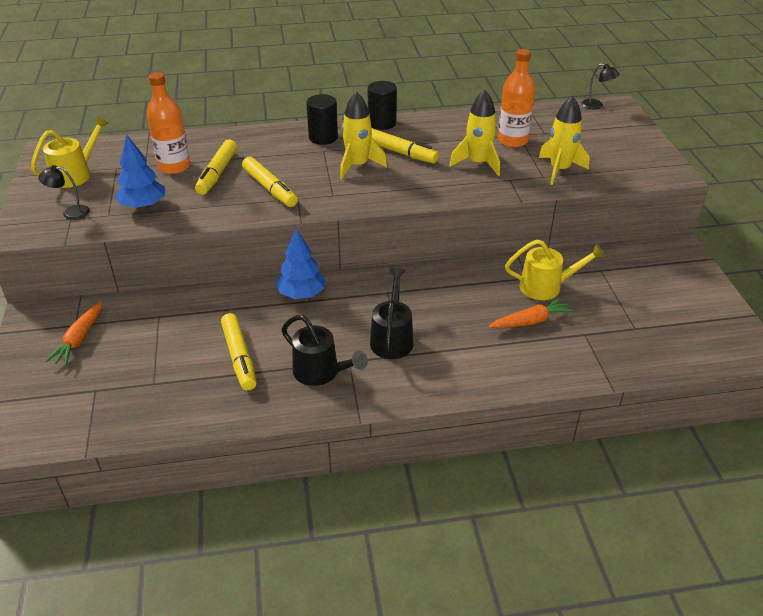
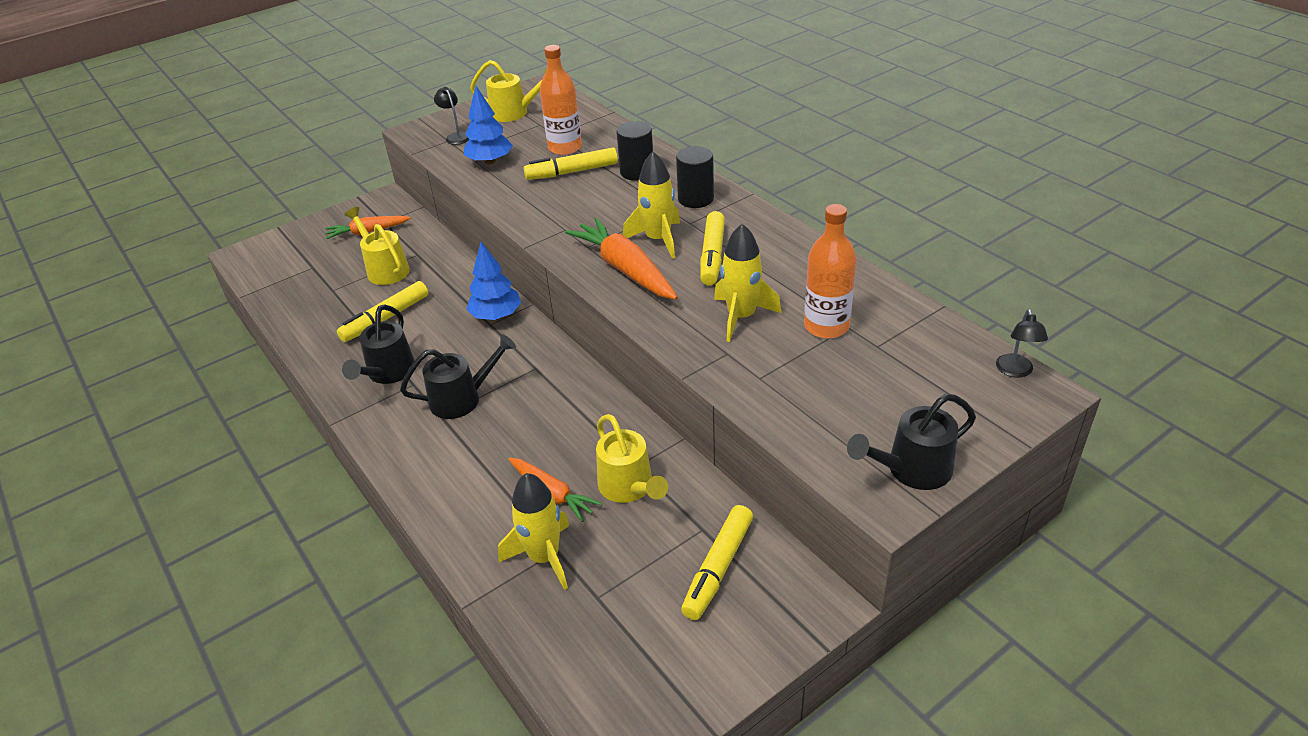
camera: 65 degrees right, 0 degrees up
yellow marker [242,157,298,207] -> yellow marker moved to [681,505,753,620]
black cylinder [368,81,397,130] -> black cylinder moved to [616,121,653,181]
yellow rocket [539,96,590,185] -> yellow rocket moved to [498,473,570,590]
none -> yellow watering can [344,207,410,285]
none -> orange carrot [565,217,678,300]
none -> black watering can [847,394,976,490]

